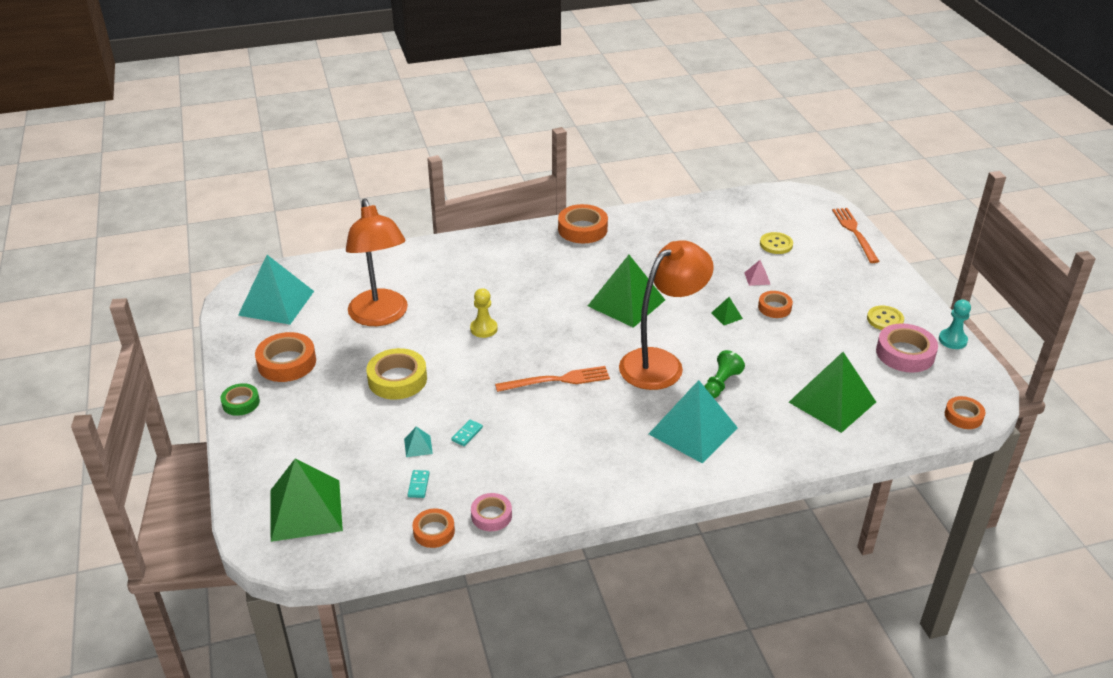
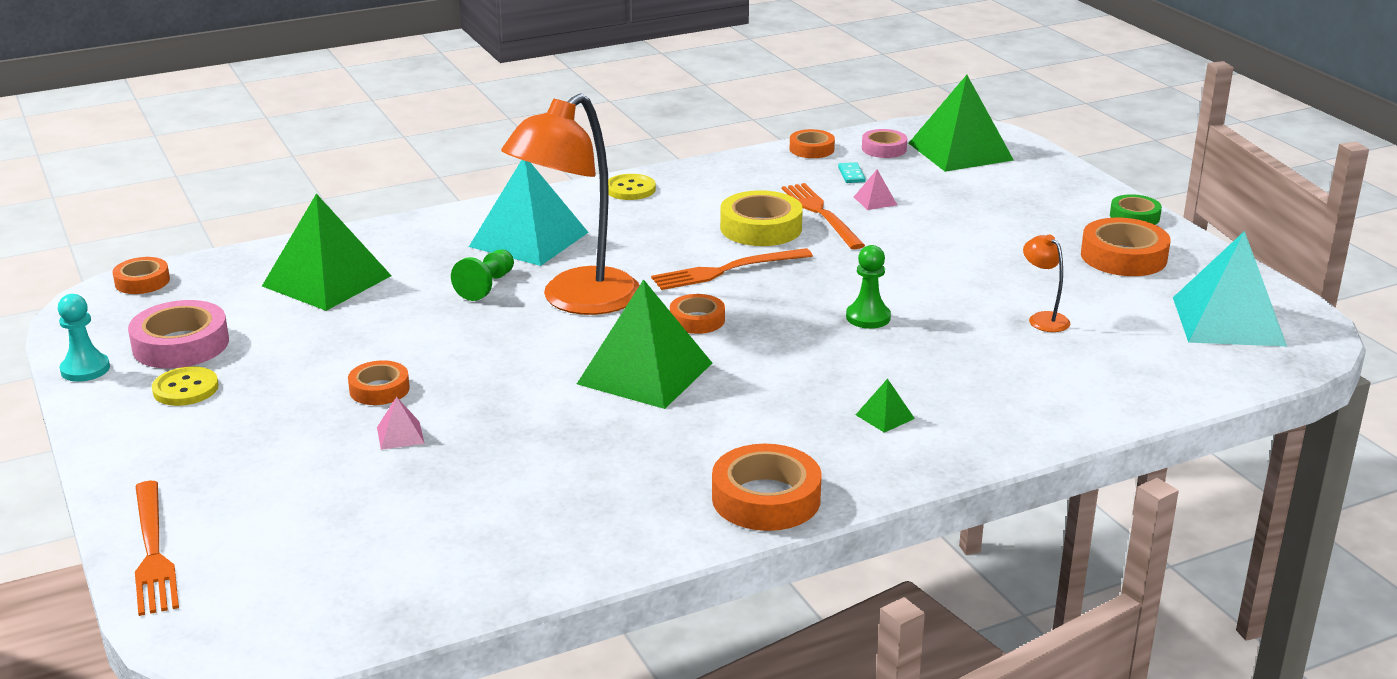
camera: 170 degrees right, 10 degrees down
orange lamp [346,198,408,326] -> orange lamp [1023,234,1070,332], size x0.41
yellow tape [366,348,427,400] -> yellow tape moved to [720,190,803,246]
turquoise pyramid [404,426,433,457] -> pink pyramid [854,169,897,210]
turquoise domino [451,420,483,446] -> orange fork [782,183,865,249]
yellow pawn [470,288,498,338] -> green pawn [846,245,891,329]
pink tape [471,493,512,531] -> pink tape moved to [862,129,907,158]
green pyramid [711,297,743,325] -> green pyramid moved to [856,379,915,433]
yellow button [760,232,793,254] -> yellow button moved to [608,174,656,200]
none -> orange tape [670,294,725,334]

